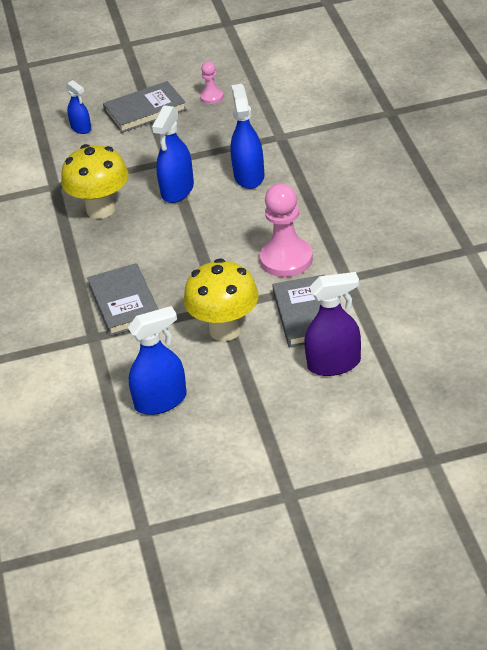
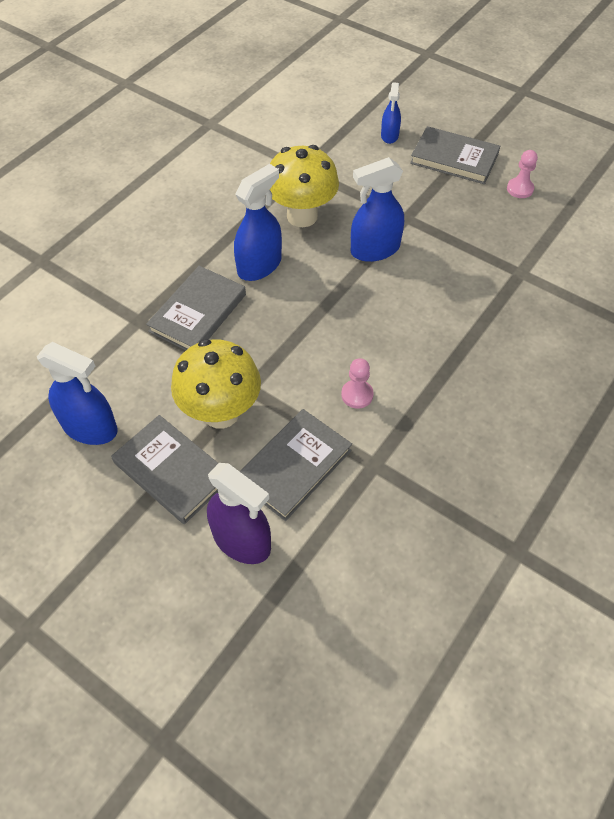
camera: 45 degrees right, 15 degrees up
blue spray bottle [230,84,265,189] -> blue spray bottle moved to [234,164,282,281]
pink pawn [260,183,313,277] -> pink pawn [341,358,374,409], size x0.51
none -> grey book [111,415,218,524]

